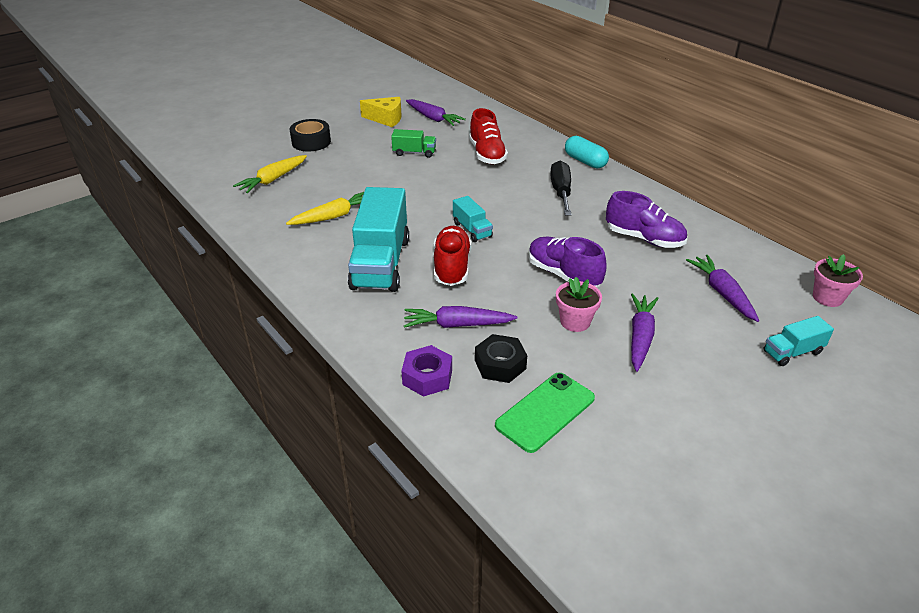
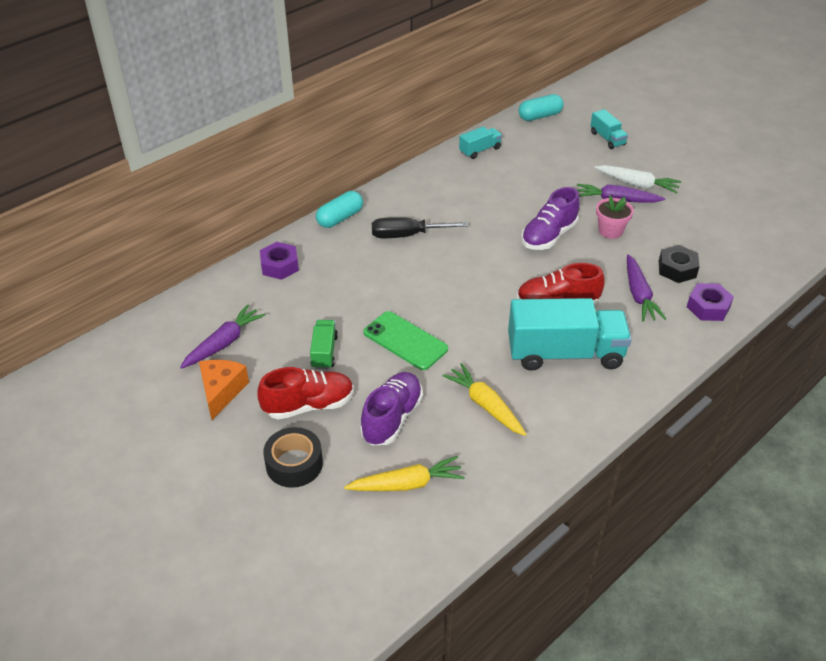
camera: 95 degrees left, 5 degrees up
yellow carrot [233,155,307,193] -> yellow carrot turned 45 degrees counterclockwise [344,456,465,491]
yellow cheese [360,97,402,127] -> orange cheese [199,360,249,420]
turquoise truck [453,196,493,242] -> turquoise truck moved to [459,126,502,159]
red shoe [469,108,508,164] -> red shoe moved to [257,367,354,419]
green phone [495,373,595,453] -> green phone moved to [363,311,448,370]
purple shoe [606,191,687,248] -> purple shoe moved to [360,372,423,445]
purple carrot [686,255,759,322] -> none
pink flower pot [813,254,863,307] -> turquoise capsule [519,94,564,121]
none -> purple nut [260,242,299,280]
none -> white carrot [595,165,681,194]

